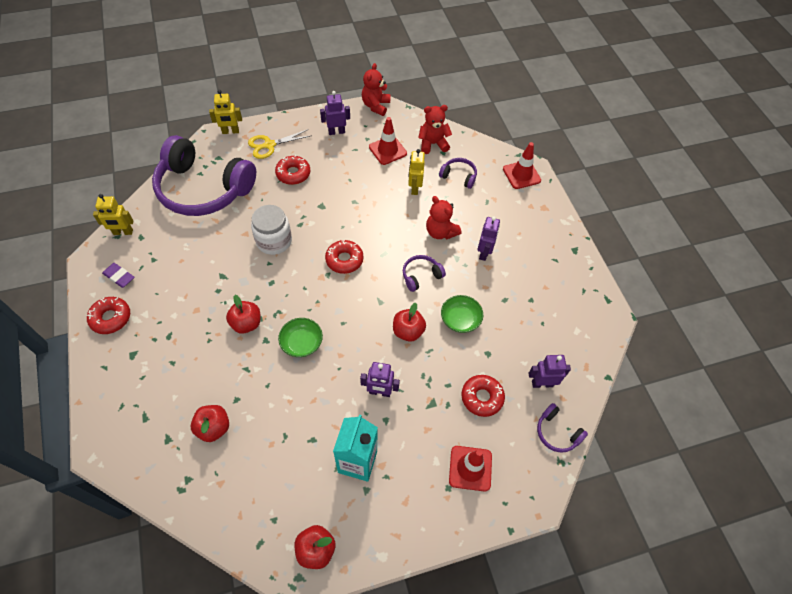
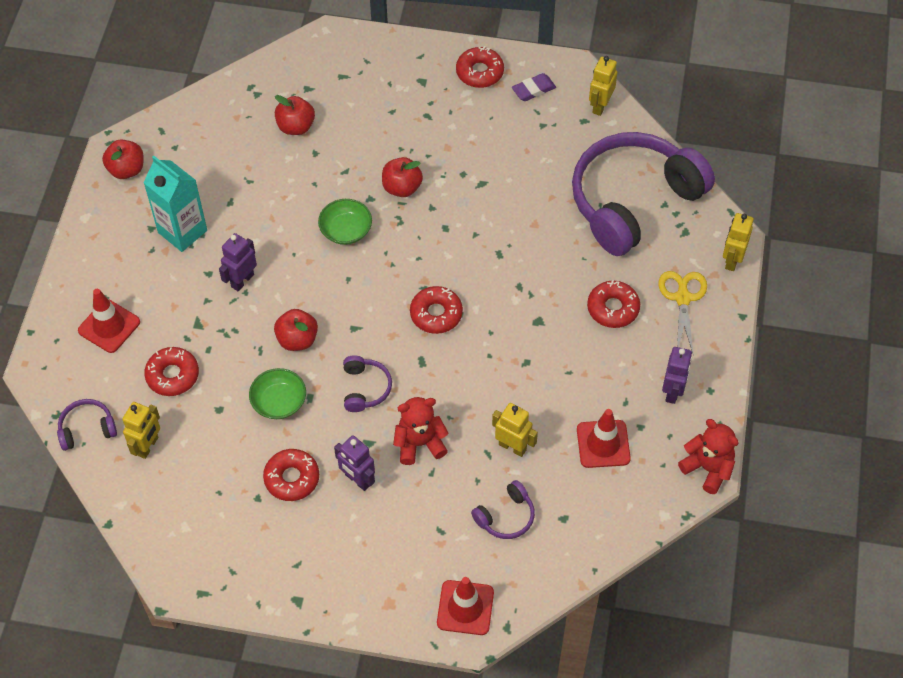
camera: 120 degrees right, 0 degrees up
white jar [251,205,292,255] -> none
red teddy bear [418,105,452,154] -> none
purple robot [528,355,571,388] -> yellow robot [122,402,160,459]
none -> red donut [263,449,319,501]

